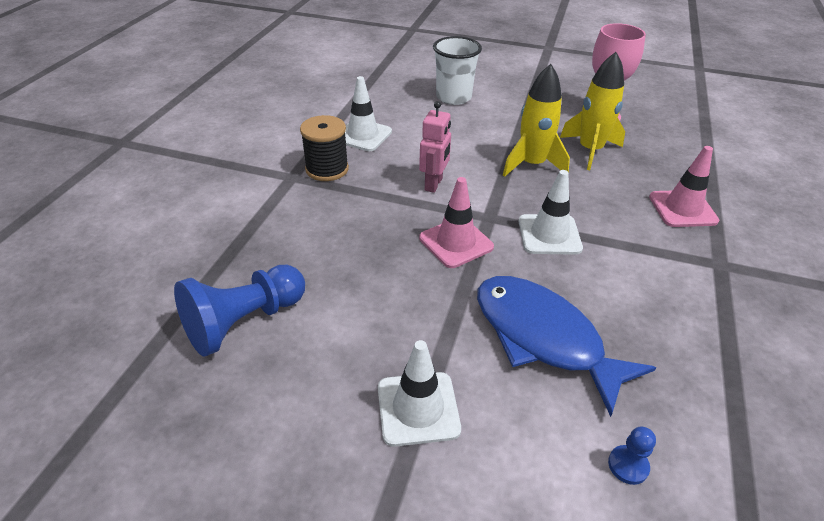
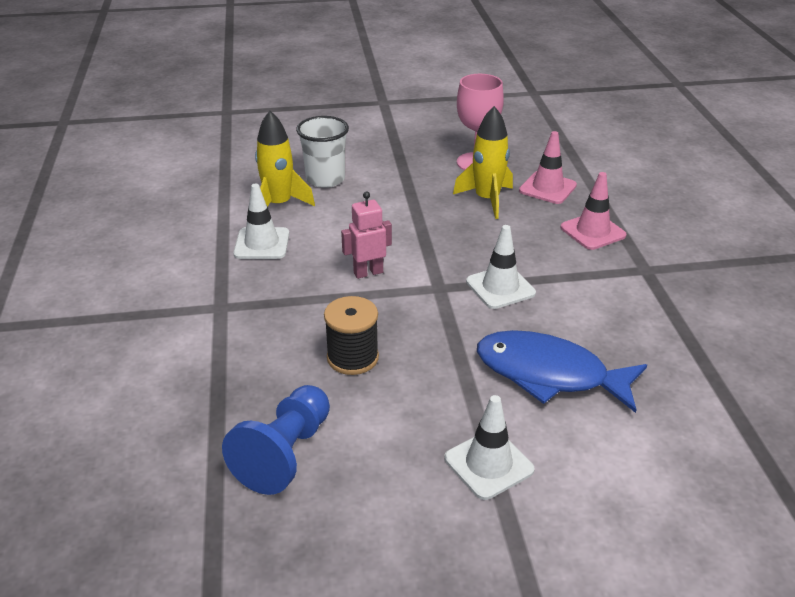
camera: 25 degrees left, 5 degrees down
black spool [300,115,349,181] -> black spool moved to [324,296,379,375]
pink robot [419,101,451,193] -> pink robot turned 105 degrees counterclockwise [341,191,392,279]
pink traffic cone [419,177,494,268] -> pink traffic cone moved to [519,131,577,204]
yellow rocket [503,64,570,177] -> yellow rocket moved to [255,111,315,207]
blue pawn [608,426,656,485] -> none

